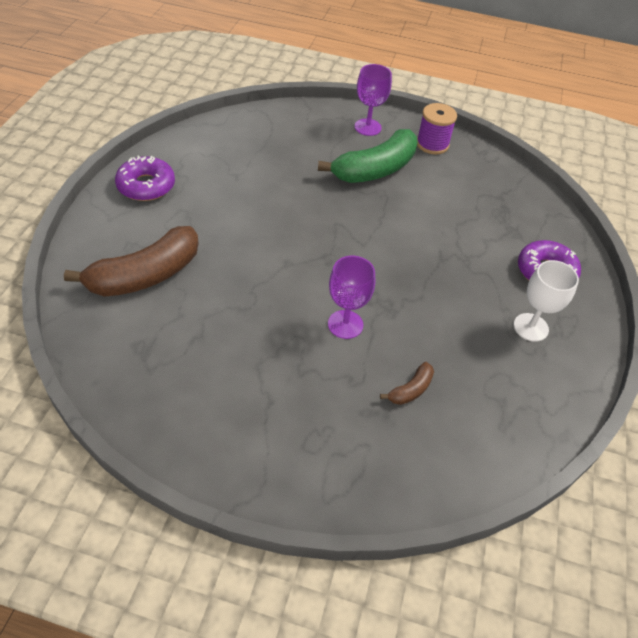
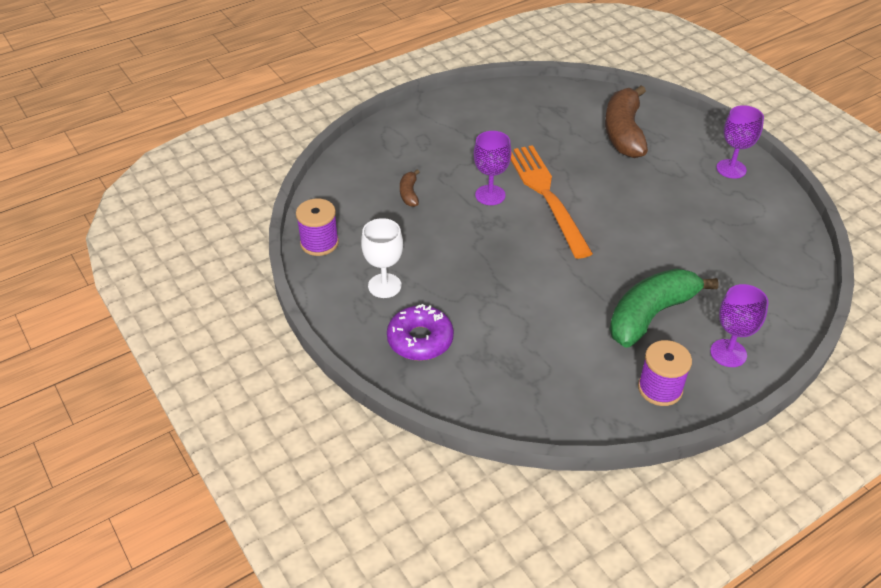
camera: 135 degrees right, 5 degrees down
purple donut [115,155,175,201] -> purple goblet [716,105,764,179]
green banana [318,129,418,183] -> green banana turned 45 degrees clockwise [610,268,719,348]
none -> purple spool [296,199,339,256]
none -> orange fork [511,145,593,259]

